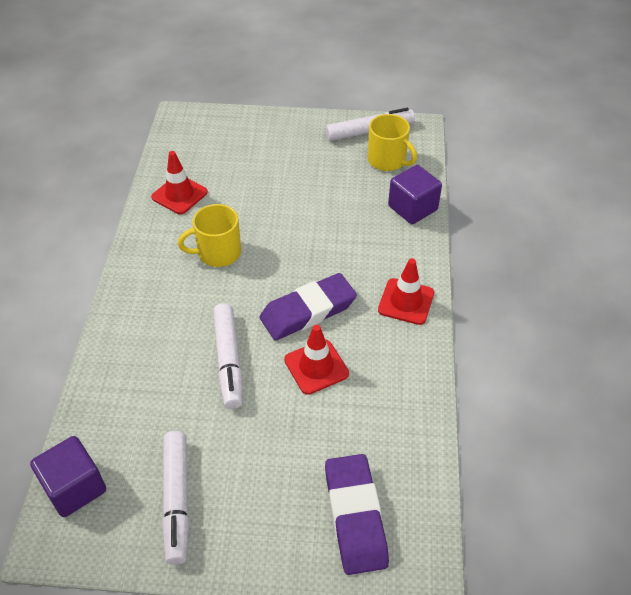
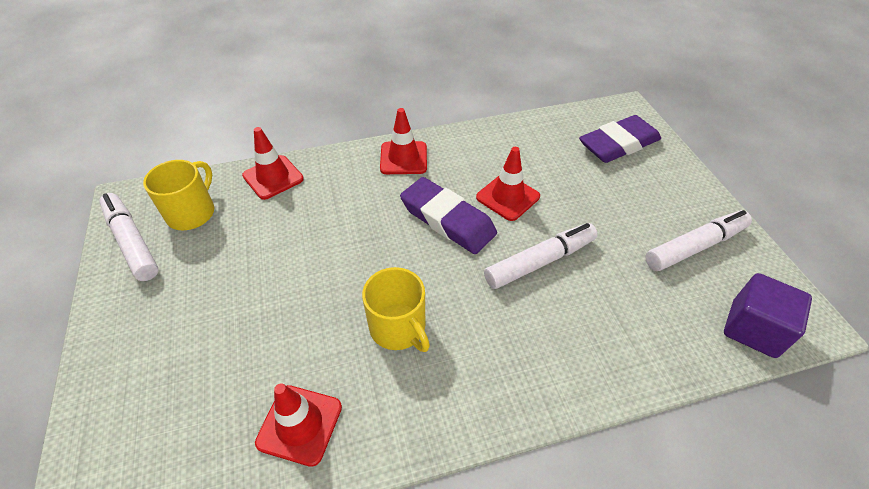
camera: 110 degrees left, 0 degrees up
purple cube [388,165,442,224] -> red traffic cone [242,127,304,200]

